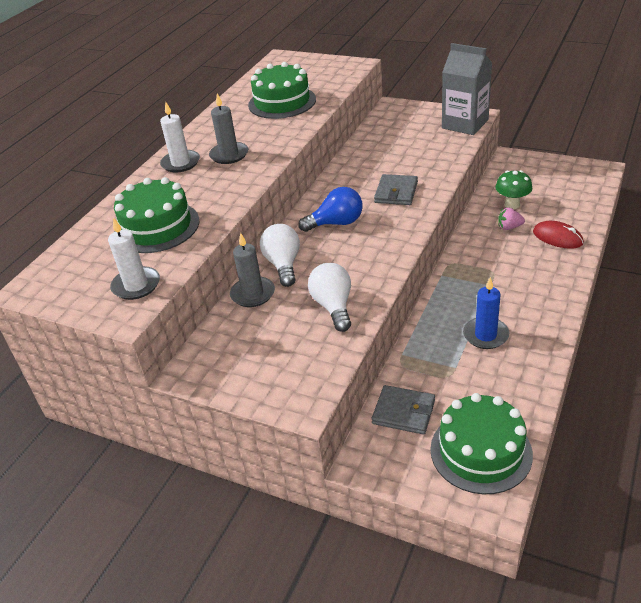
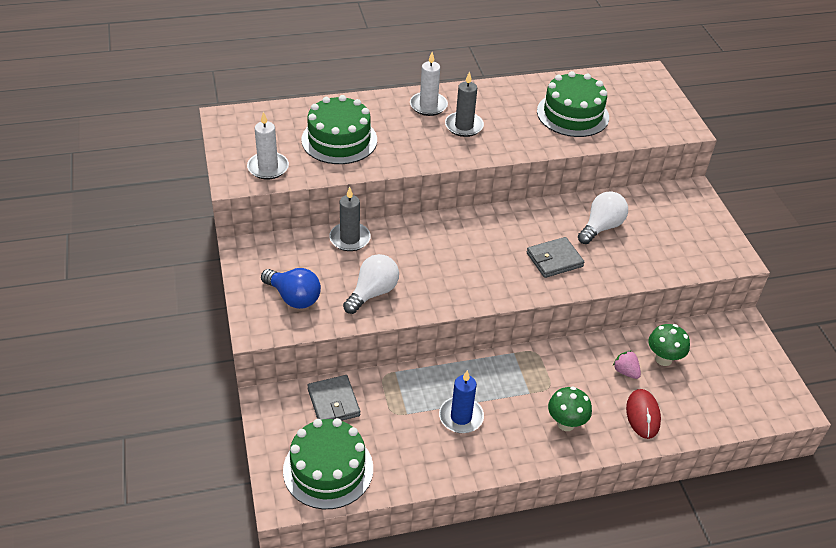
camera: 45 degrees right, 5 degrees up
white light bulb [260,224,300,287] -> white light bulb moved to [578,191,628,244]
blue light bulb [298,187,363,232] -> blue light bulb moved to [261,268,321,309]
grey carton [442,43,492,135] -> none
none -> green mushroom [548,387,592,431]

